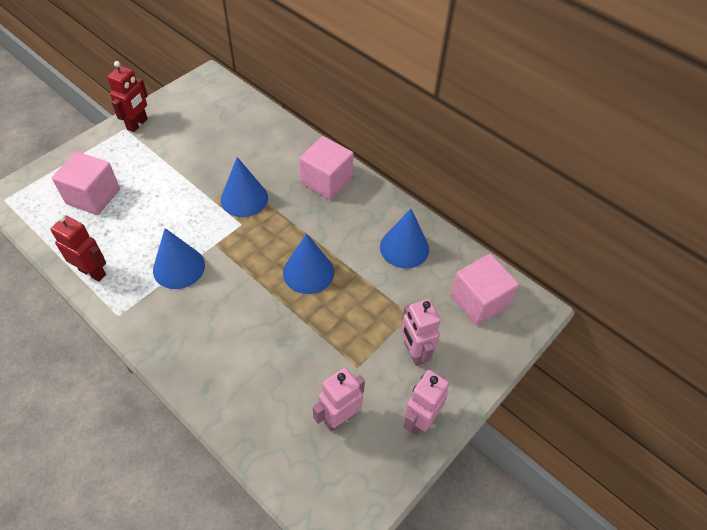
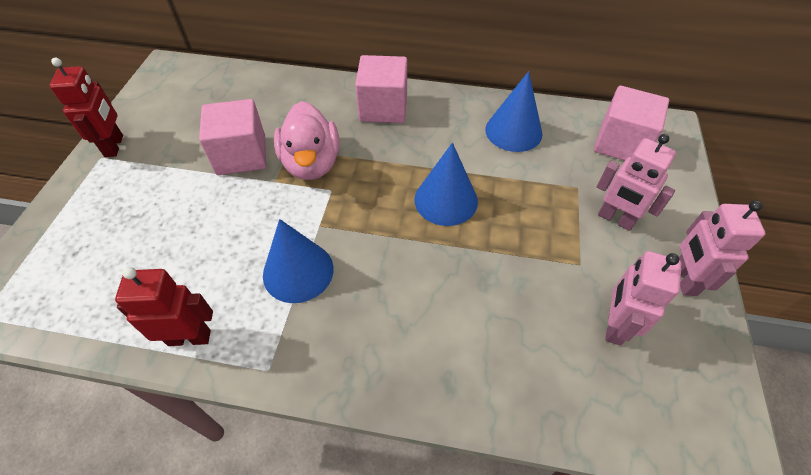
camera: 30 degrees left, 0 degrees up
pink cube [52,151,120,215] -> pink cube moved to [199,99,266,175]
blue cone [221,157,268,217] -> pink duck [274,101,339,180]

